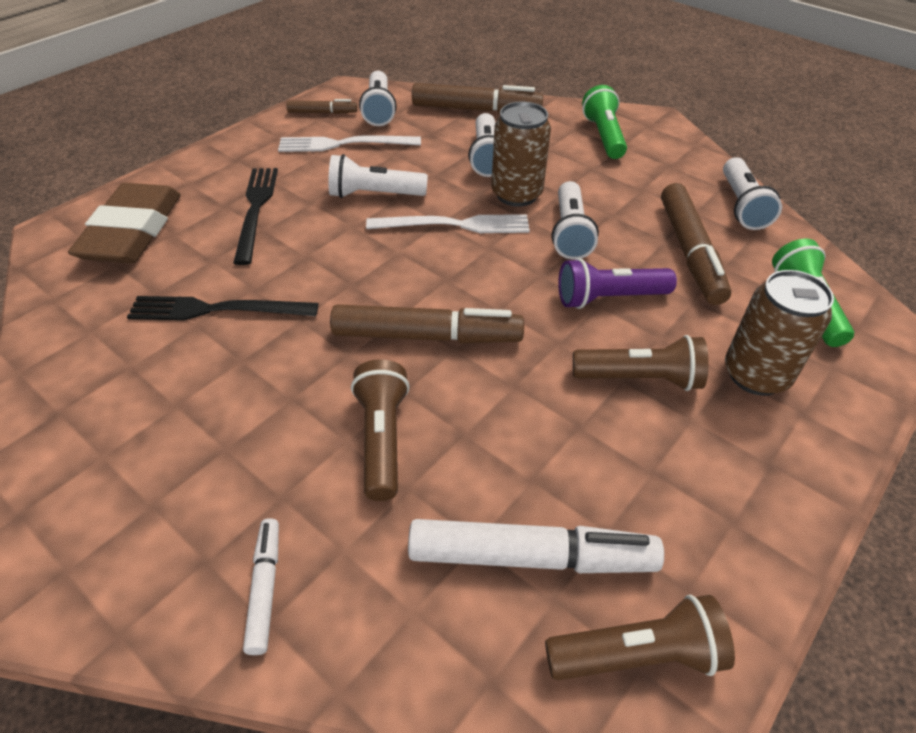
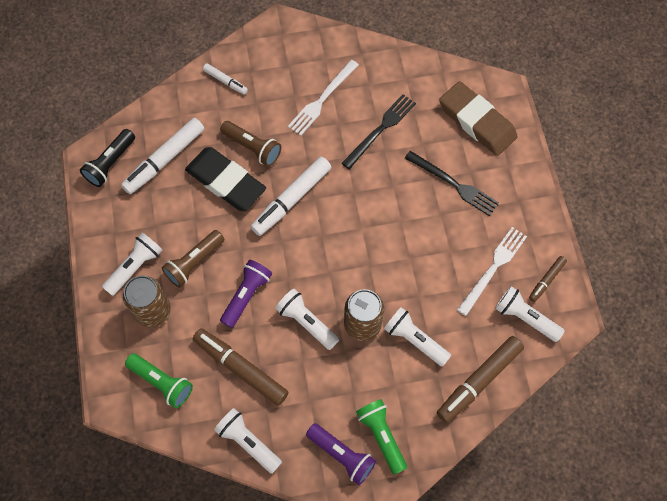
camera: 130 degrees right, 20 degrees up
white flashlight [328,154,428,198] -> white flashlight moved to [102,233,162,296]
brown marker [330,304,524,343] -> white marker [251,157,331,236]
white fork [366,214,530,233] -> white fork moved to [288,60,359,136]
brown flashlight [545,595,735,680] -> black flashlight [80,129,135,187]
green flashlight [582,85,627,159] -> green flashlight turned 150 degrees counterclockwise [356,399,407,475]
none -> black eraser [185,147,266,211]
none -> purple flashlight [306,423,376,485]

